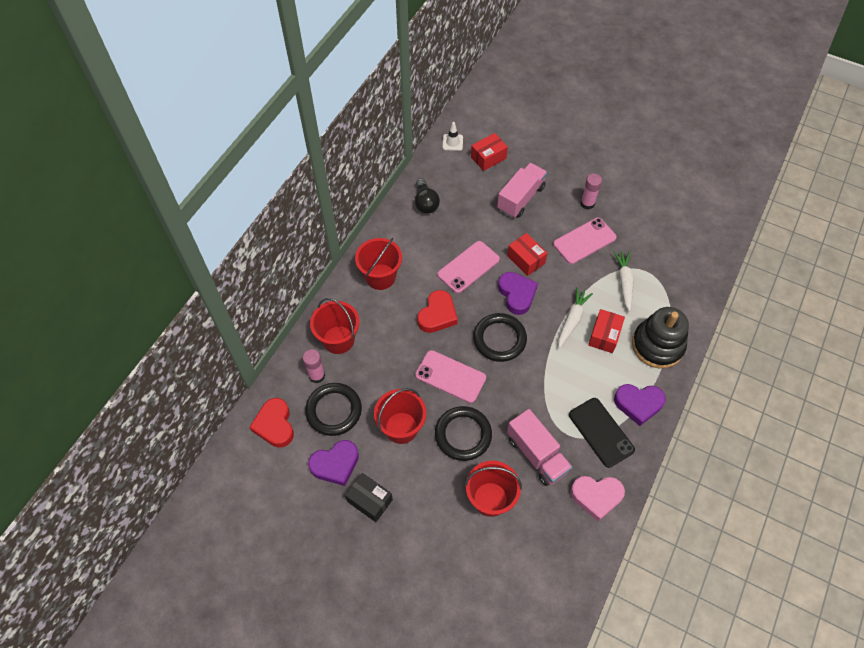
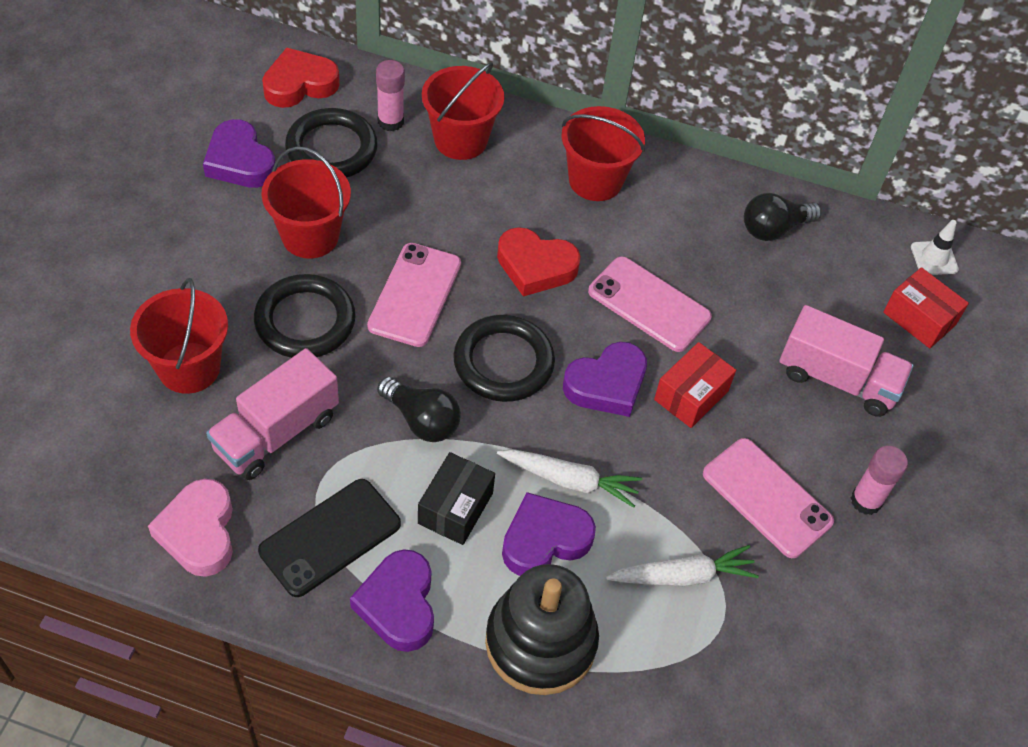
camera: 75 degrees right, 5 degrees down
black box [345,473,393,522] -> black box moved to [418,452,495,545]
red box [588,309,625,353] -> purple heart [502,492,596,576]
none -> black light bulb [377,377,461,442]

